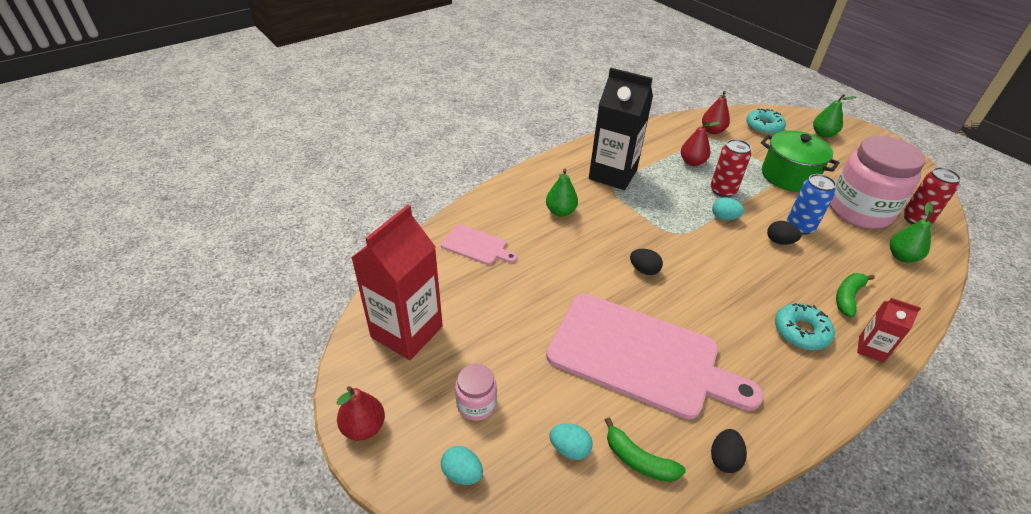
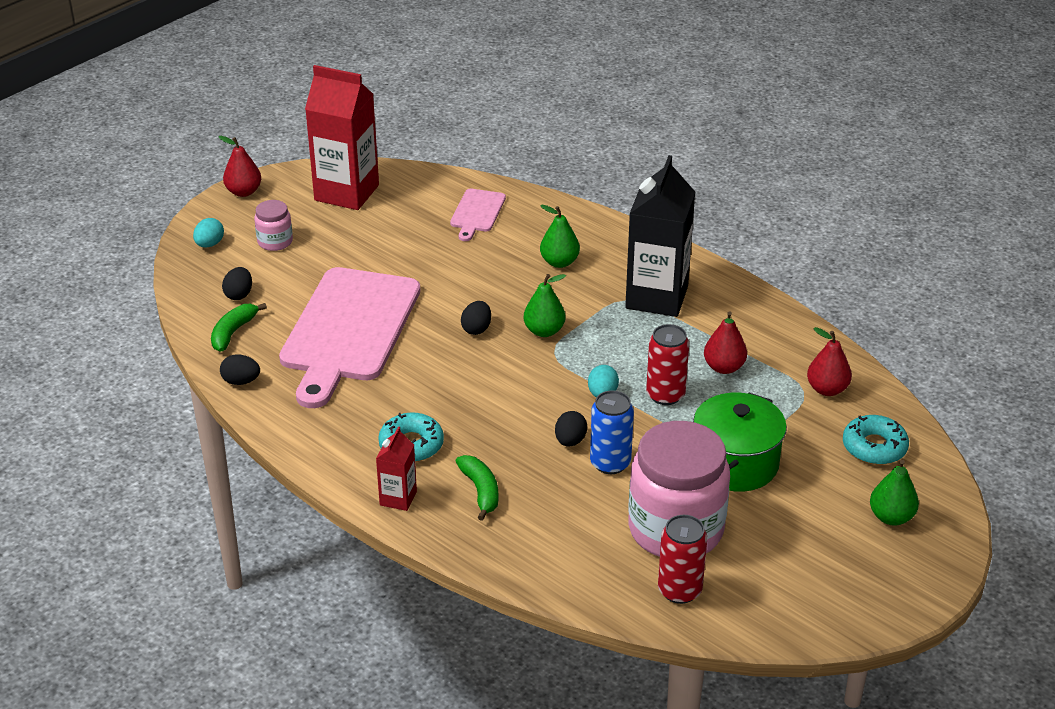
camera: 80 degrees right, 5 degrees down
turquoise egg [549,423,593,460] -> black egg [222,267,252,300]
green banana [836,273,875,317] -> green banana turned 45 degrees clockwise [456,455,498,521]
green pear [890,202,933,263] -> green pear moved to [524,274,566,337]

